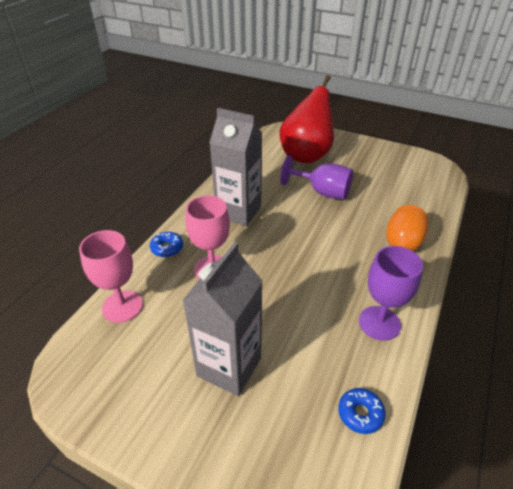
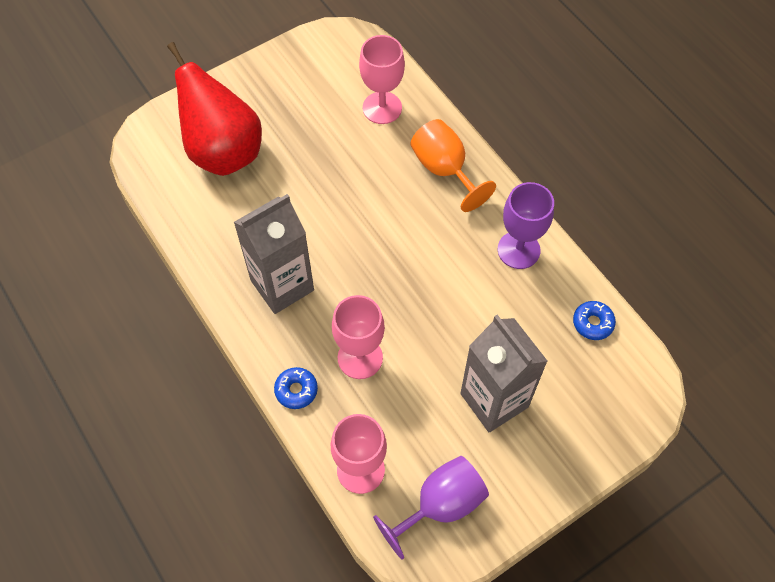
camera: 60 degrees left, 20 degrees up
purple goblet [280,155,353,200] -> purple goblet moved to [373,456,489,560]
none -> pink goblet [359,35,405,124]

